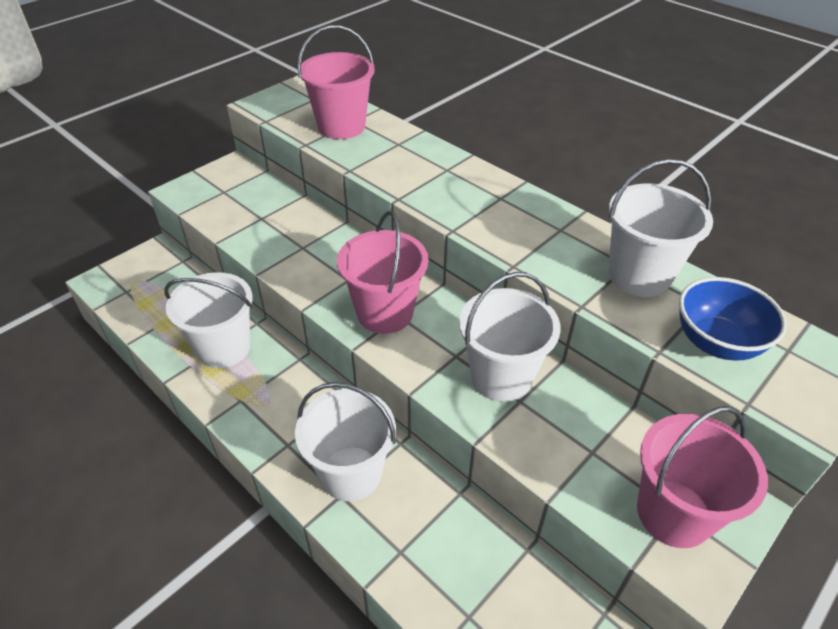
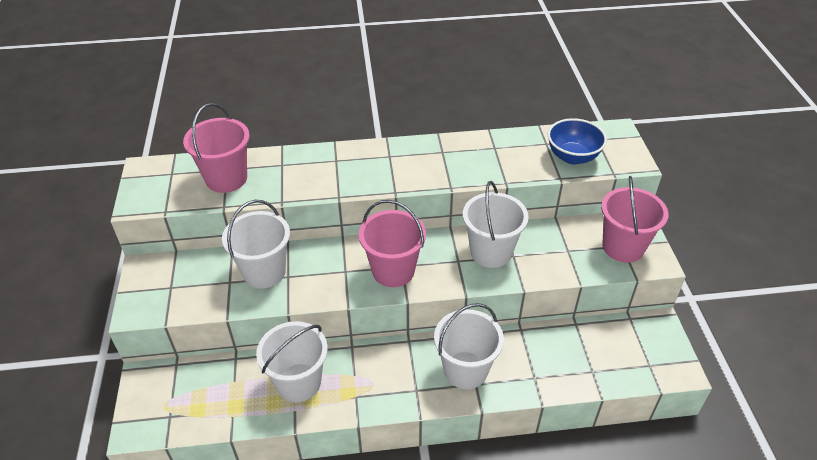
camera: 50 degrees left, 0 degrees up
white bucket [609,159,713,297] -> white bucket moved to [222,199,290,289]

